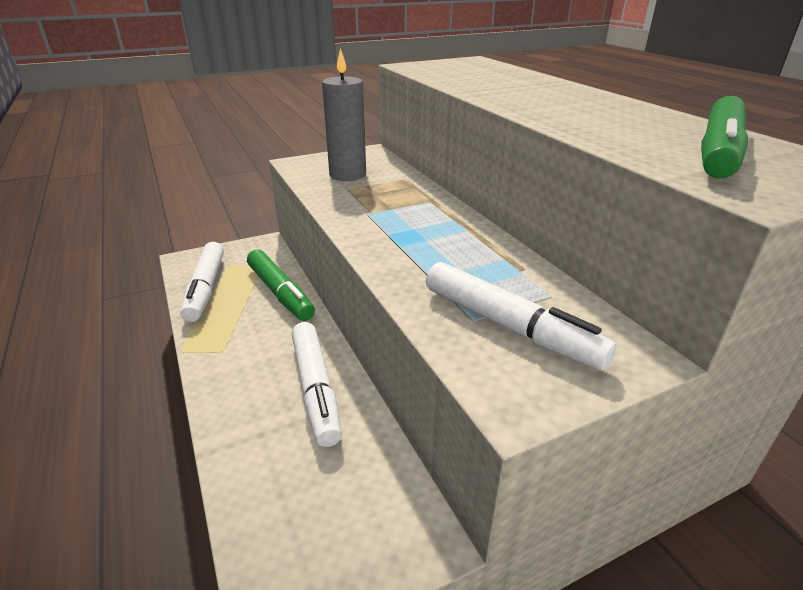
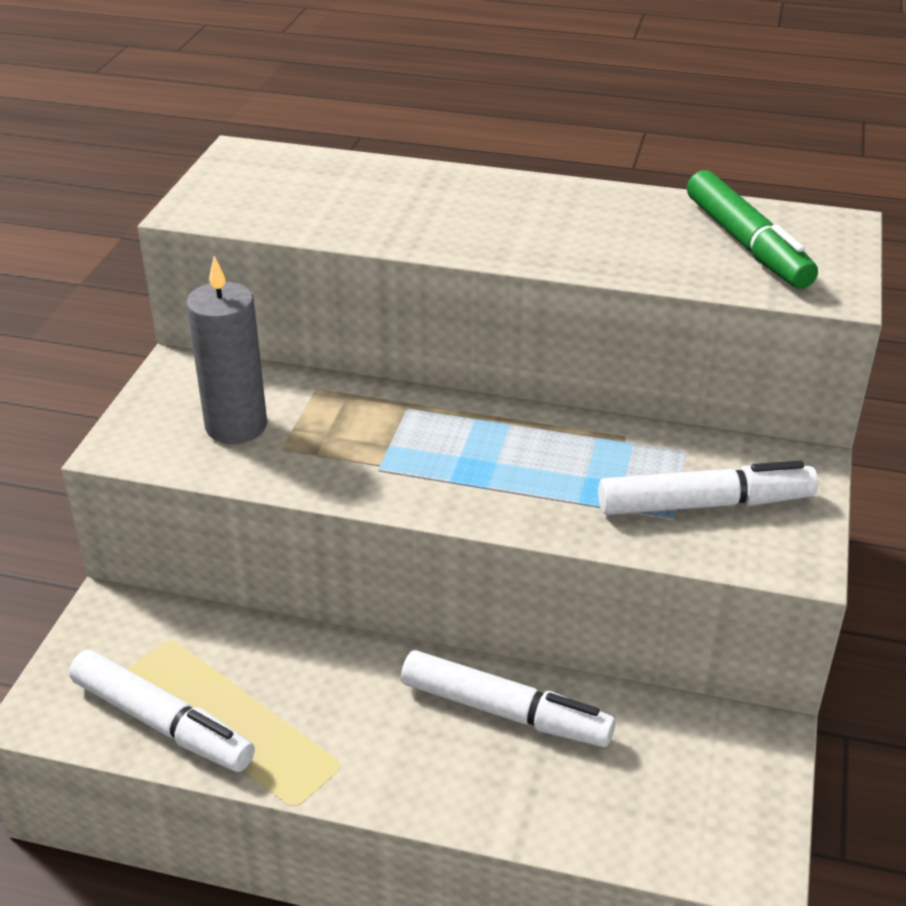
camera: 50 degrees left, 5 degrees up
green marker [247,250,315,321] -> none

